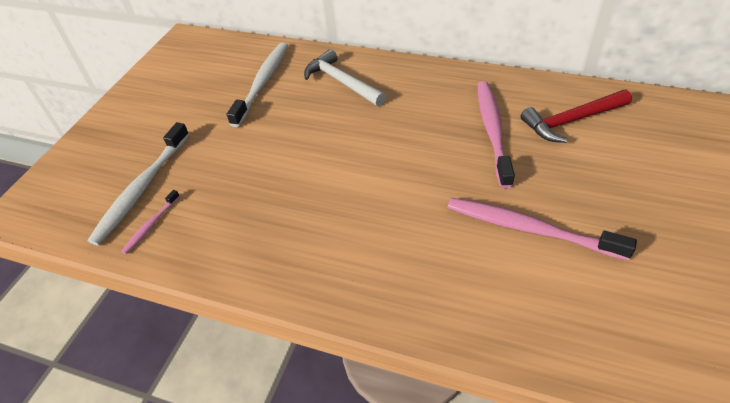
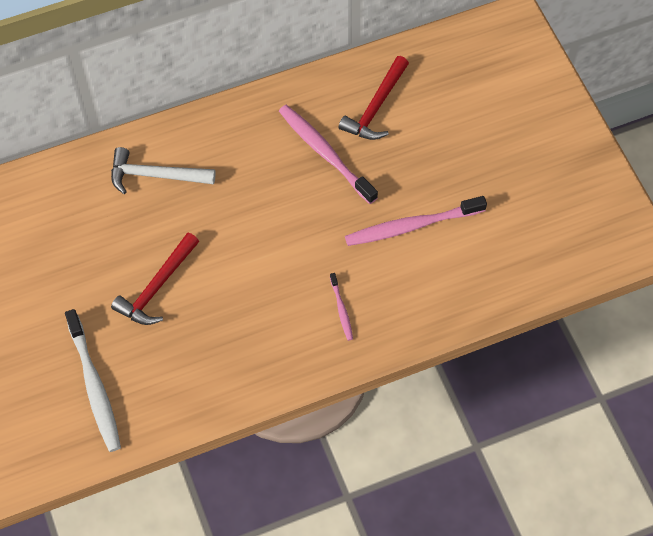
camera: 45 degrees left, 15 degrees up
pink toothbrush [121,190,180,254] -> pink toothbrush moved to [330,273,353,341]
white toothbrush [227,42,288,127] -> none
none -> red hammer [111,232,199,325]

